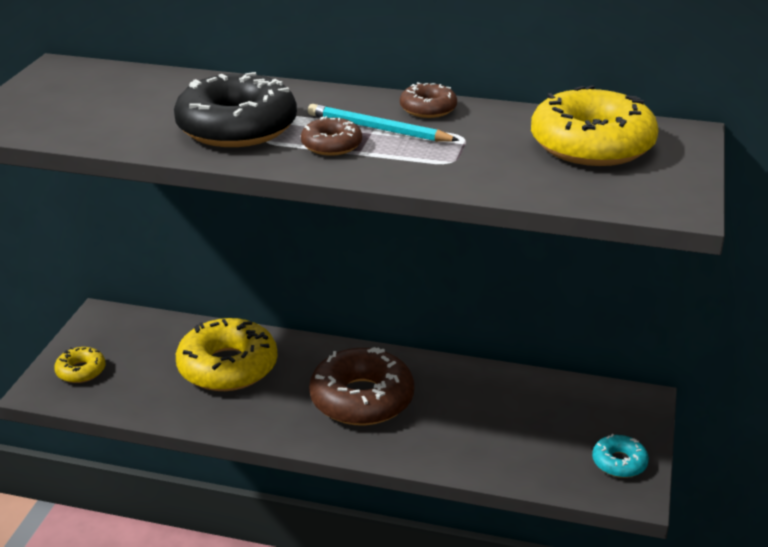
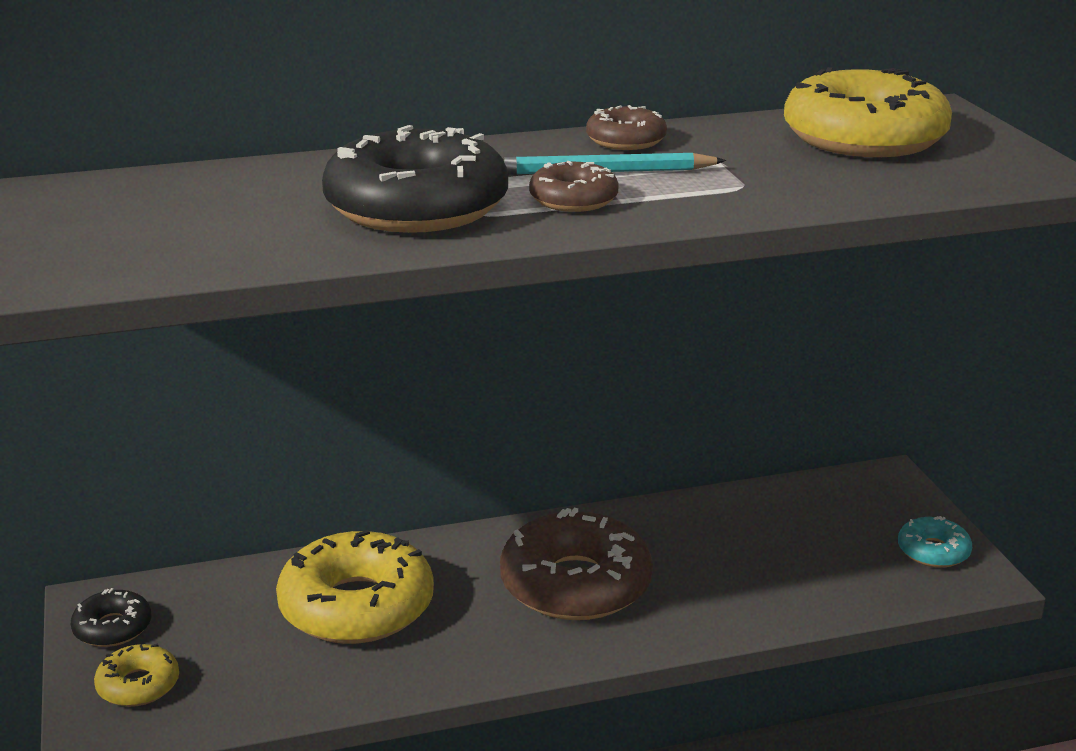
camera: 30 degrees left, 5 degrees down
none -> black donut [71,588,151,647]

